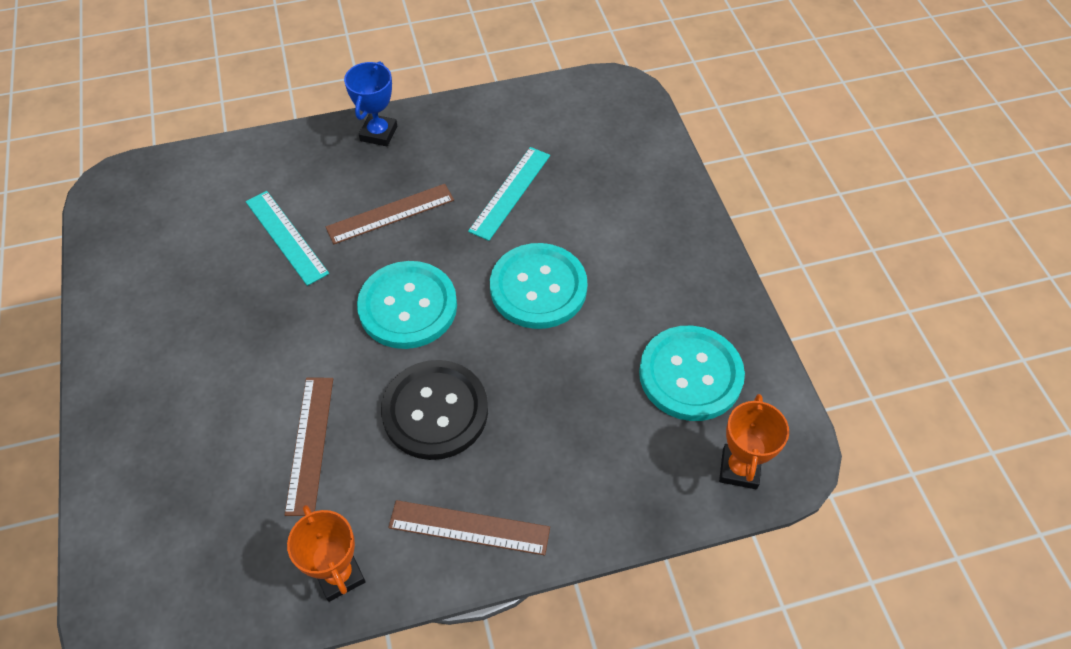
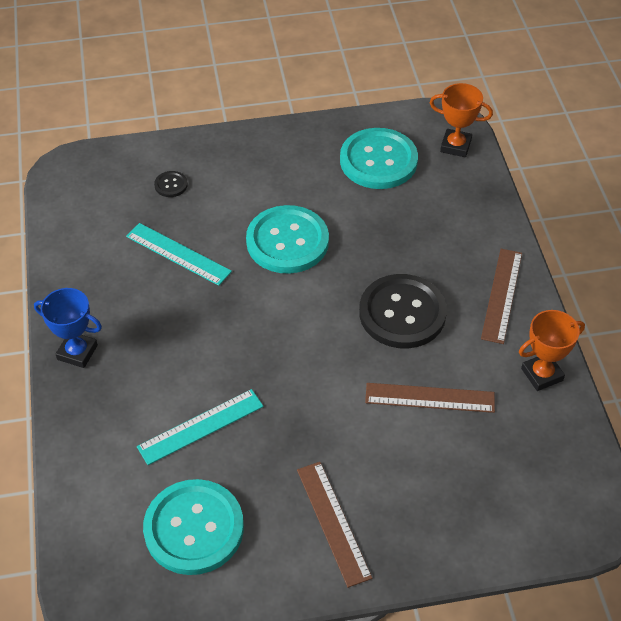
camera: 85 degrees left, 5 degrees down
brown ruler [326,184,454,244] -> brown ruler moved to [297,462,372,588]
turquoise button [357,261,457,349] -> turquoise button moved to [143,479,244,575]
none -> black button [154,171,188,197]

